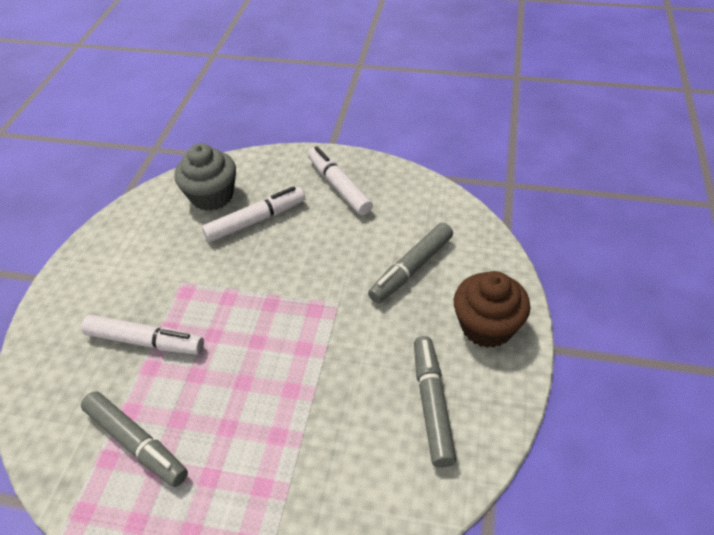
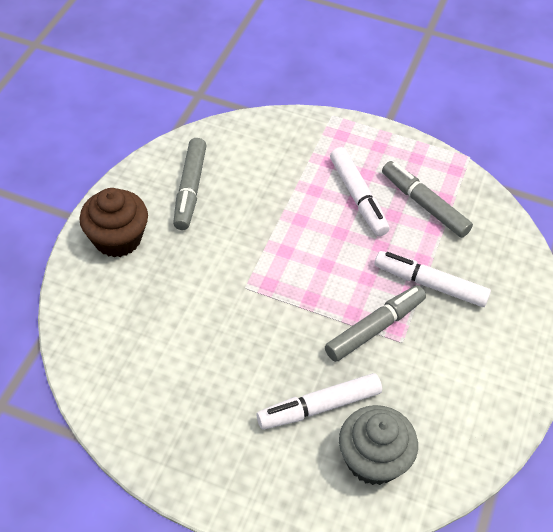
camera: 175 degrees left, 5 degrees up
white marker [308,146,373,215] -> white marker moved to [330,147,390,236]
grey marker [368,223,453,303] -> grey marker moved to [325,285,426,362]

